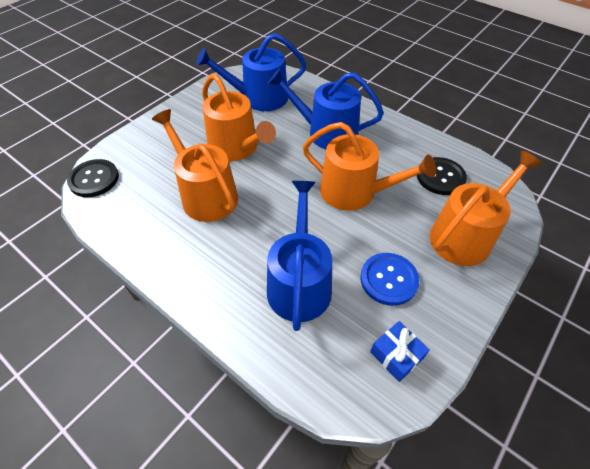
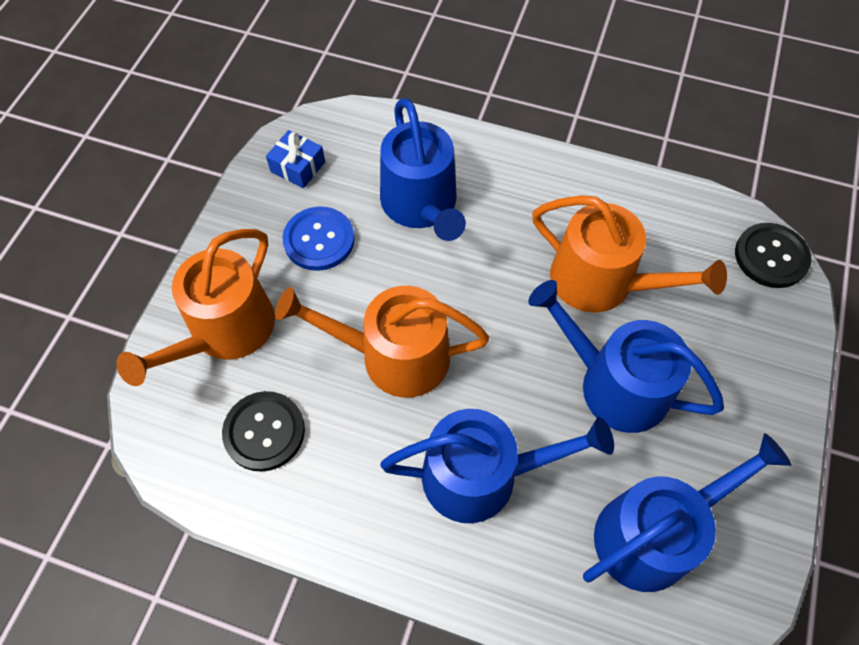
camera: 160 degrees right, 10 degrees up
orange watering can [202,74,276,161] -> blue watering can [528,280,724,433]

